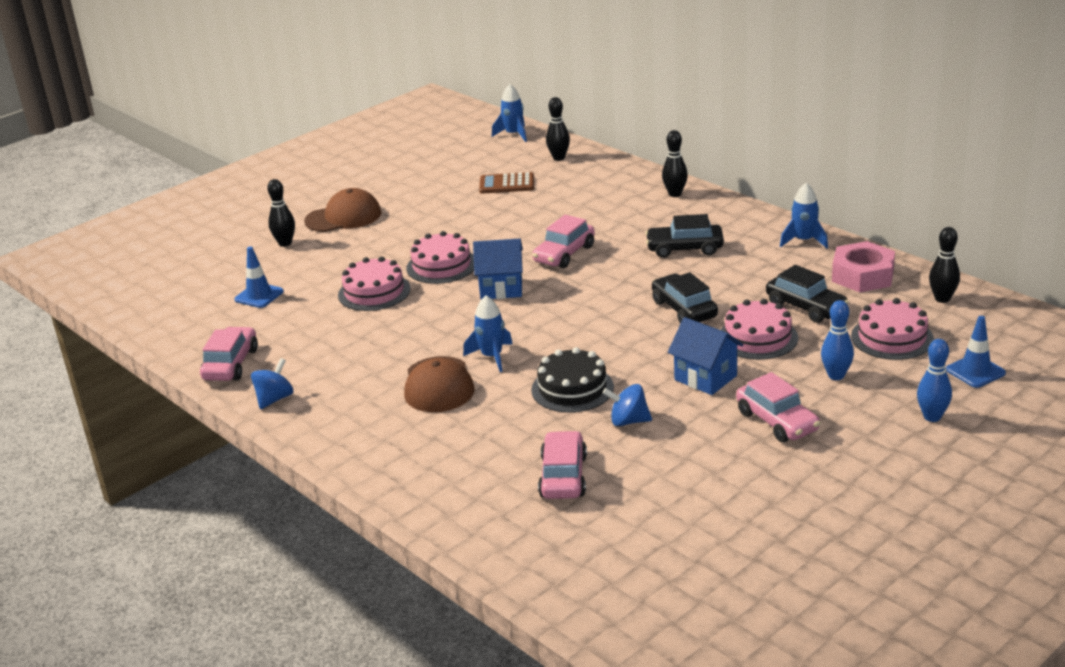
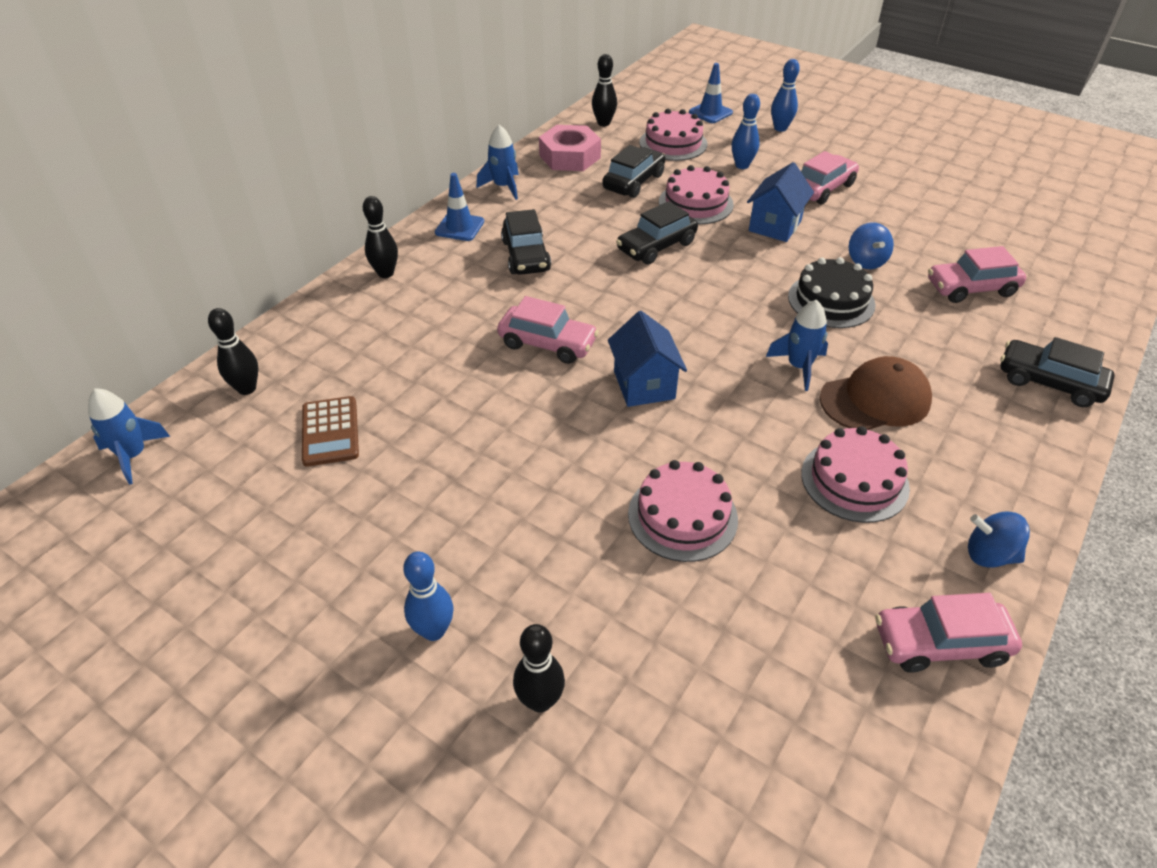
camera: 105 degrees left, 15 degrees up
blue traffic cone [234,247,284,308] -> blue traffic cone moved to [435,173,484,241]
brown cap [304,188,381,232] -> blue bowling pin [403,552,454,641]
pink cake [406,231,474,284] -> pink cake moved to [801,426,910,523]
none -> black car [1000,337,1115,407]

